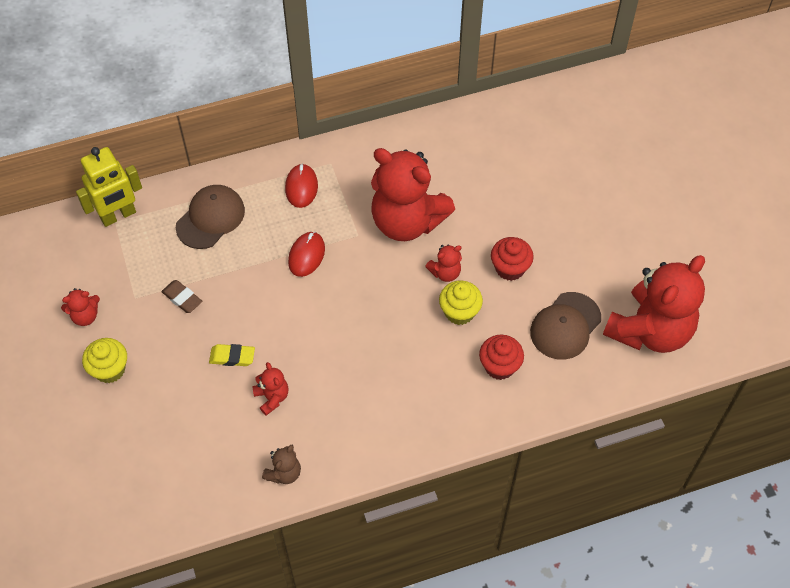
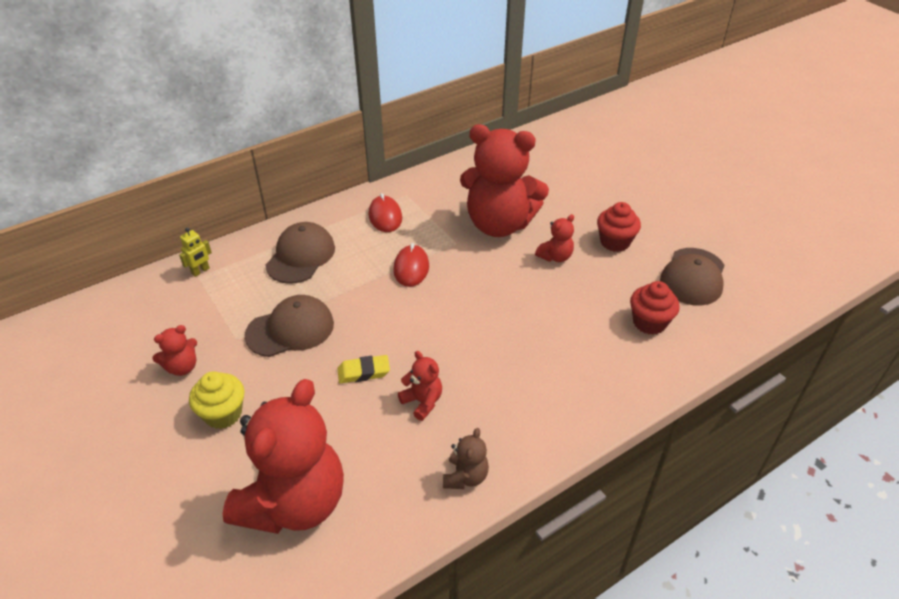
camera: 15 degrees left, 15 degrees down
yellow robot [76,147,142,227] -> yellow robot [179,228,212,277], size x0.47
brown eraser [161,280,202,313] -> brown cap [244,295,334,357]
yellow cupcake [439,280,483,325] -> none
red teddy bear [603,255,705,353] -> red teddy bear moved to [223,379,344,534]

